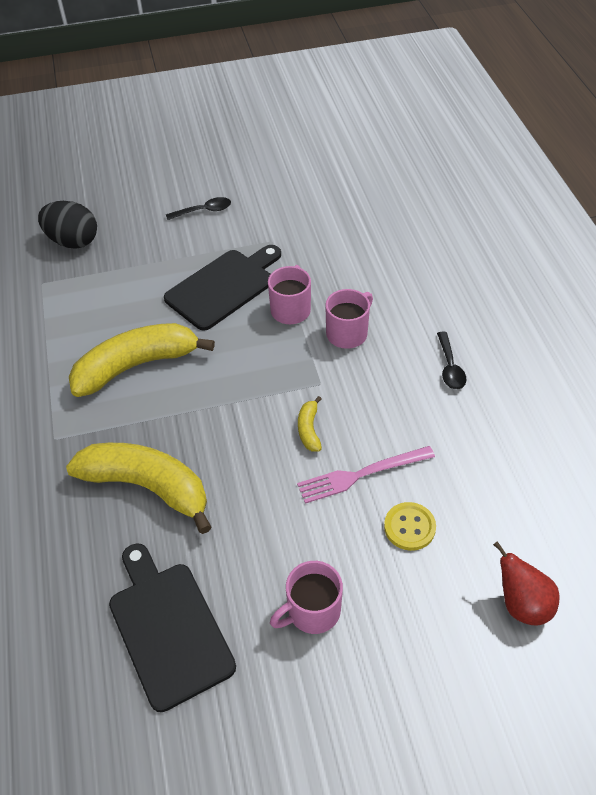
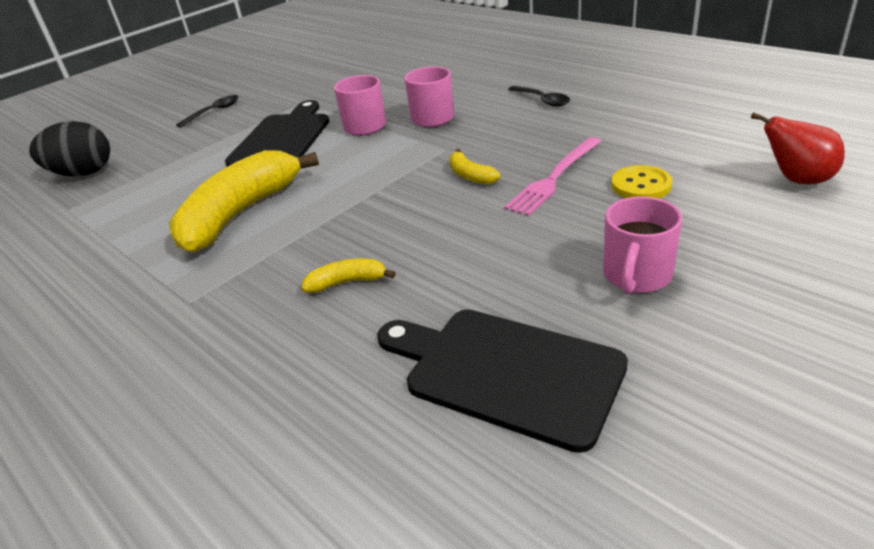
camera: 30 degrees left, 15 degrees down
yellow banana [66,443,212,534] -> yellow banana [301,259,396,293], size x0.43

